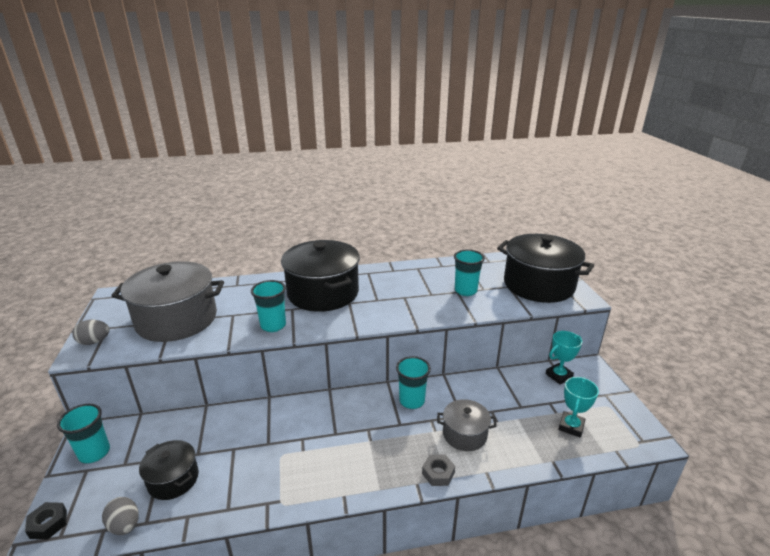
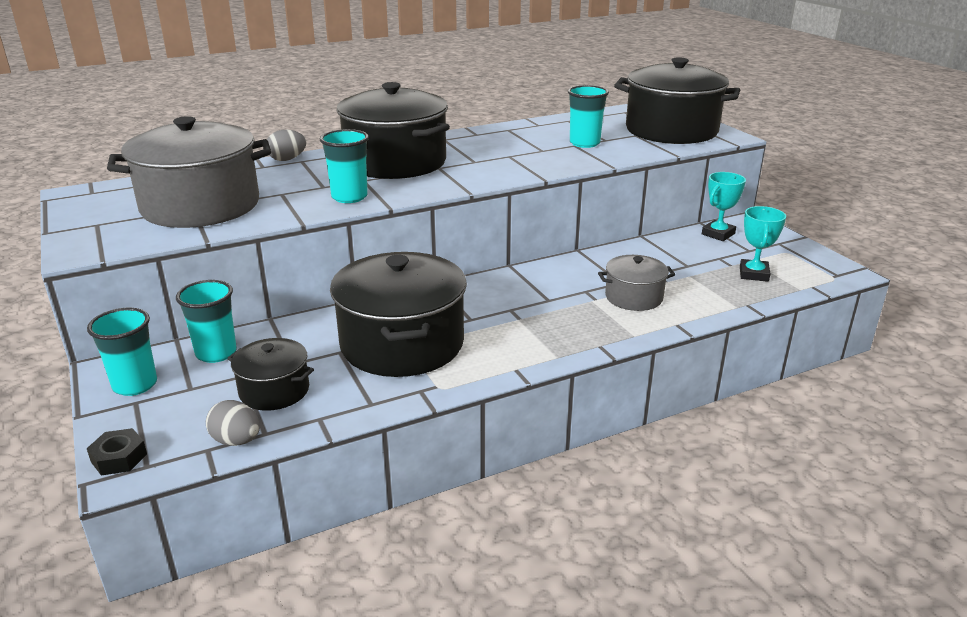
camera: 15 degrees left, 0 degrees up
grey egg [72,320,110,345] -> grey egg moved to [267,130,306,161]
turquoise cup [396,356,431,409] -> turquoise cup moved to [176,280,237,363]
grey nut [422,455,455,486] -> none
none -> black pot [330,252,467,377]

